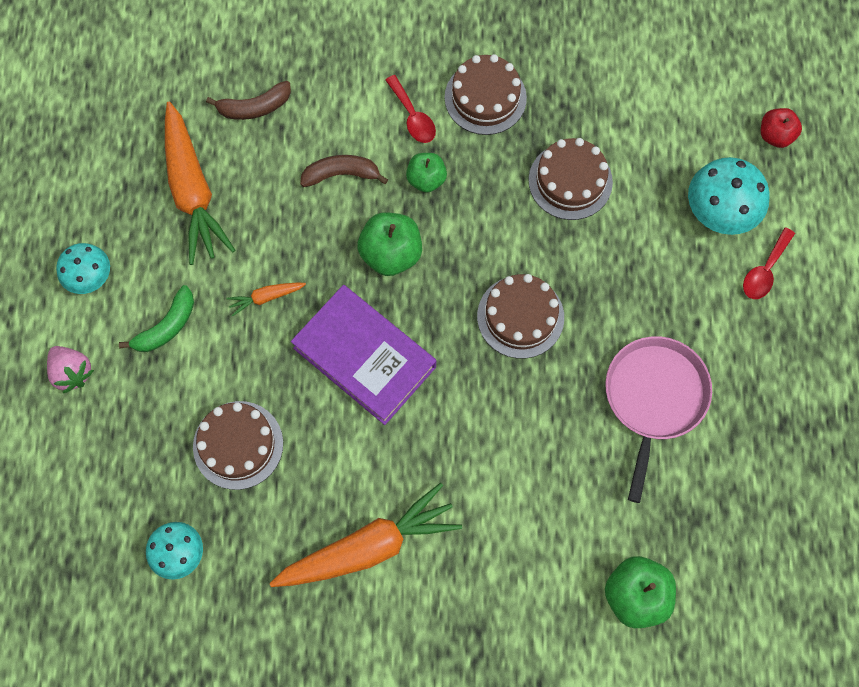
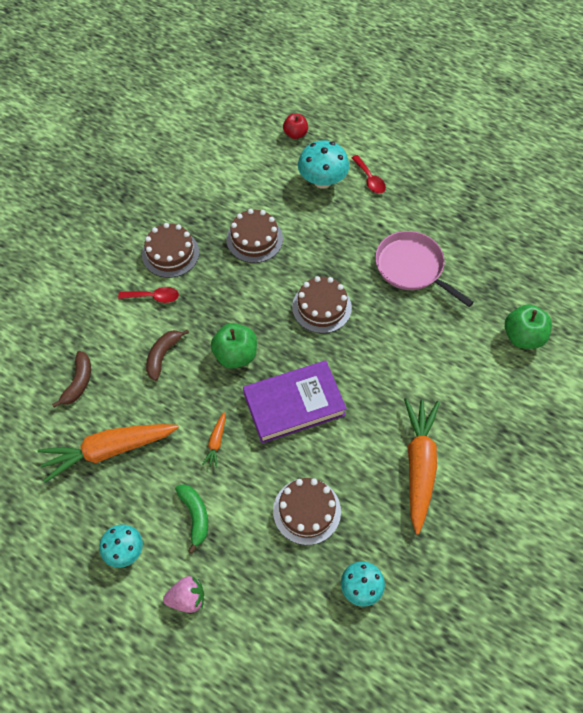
camera: 60 degrees left, 10 degrees down
orange carrot [165,101,235,265] -> orange carrot turned 150 degrees clockwise [38,424,179,483]
green apple [406,153,447,193] -> none

